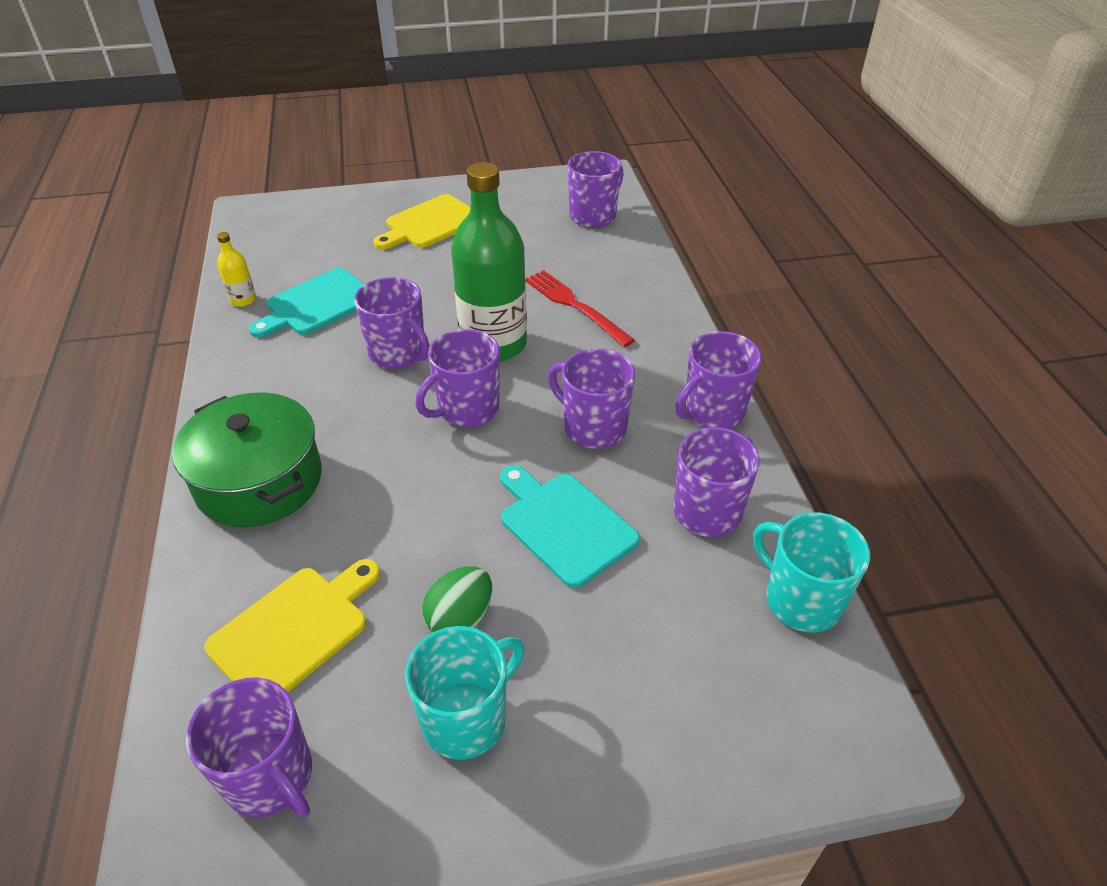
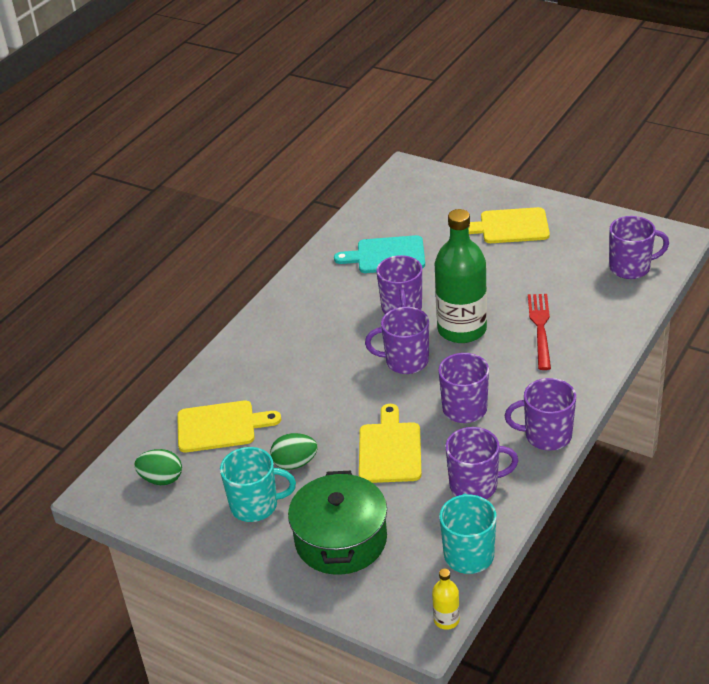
camera: 45 degrees right, 5 degrees down
green pot [172,393,322,527] -> green pot moved to [288,471,387,575]
purple mug [186,678,312,818] -> green egg [134,449,182,485]
yellow bottle [217,232,256,307] -> yellow bottle moved to [432,568,460,630]
turquoise cutting board [500,465,640,588] -> yellow cutting board [359,404,422,483]

